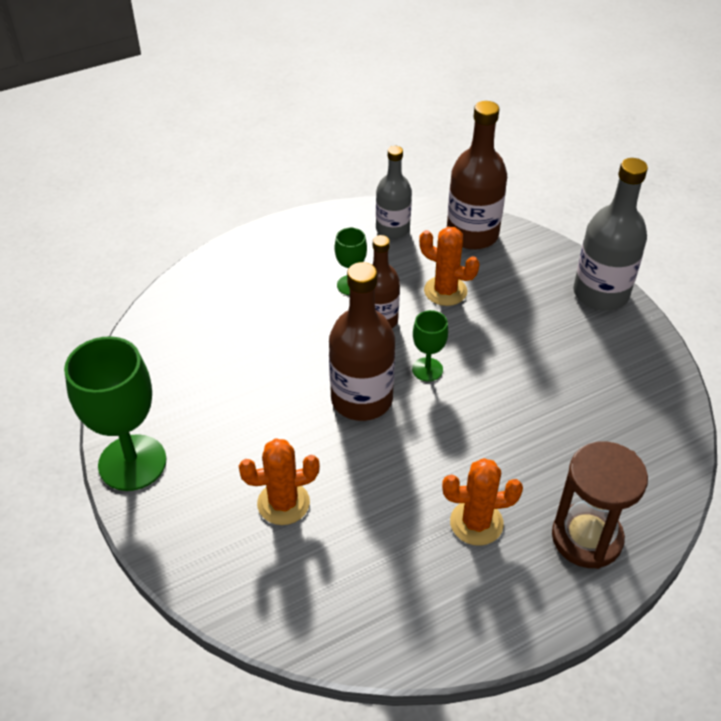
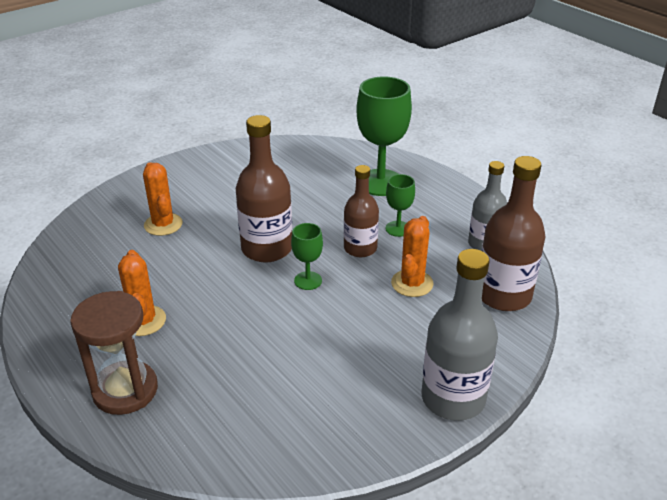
camera: 80 degrees right, 10 degrees down
green goblet [64,336,167,491] -> green goblet moved to [356,76,412,196]

